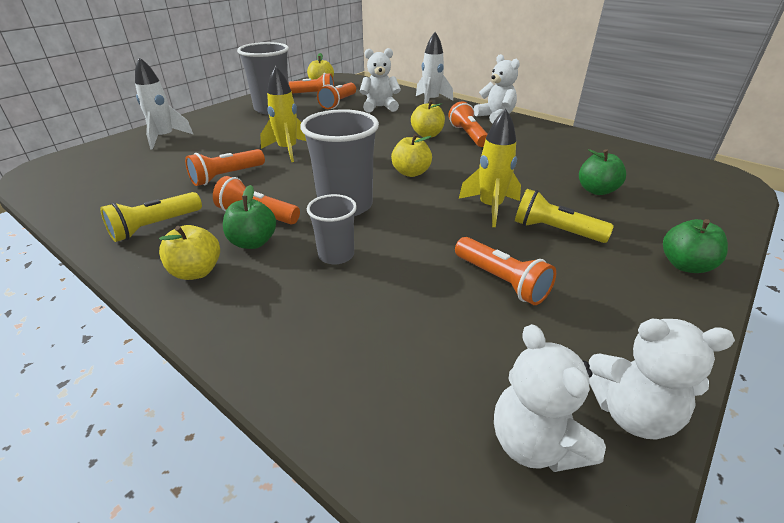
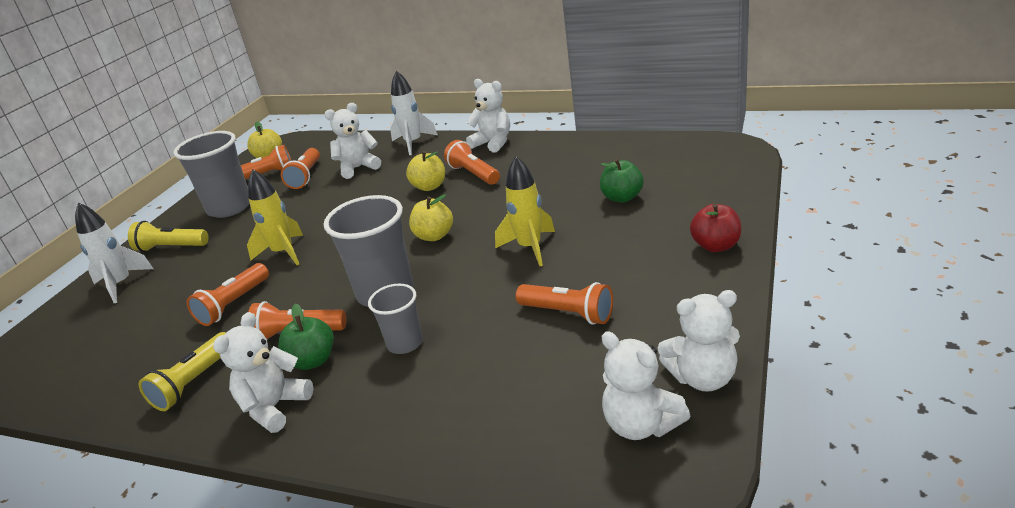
camera: 15 degrees left, 5 degrees down
yellow apple [159,225,220,280] -> white teddy bear [213,312,313,433]
yellow flashlight [515,189,614,243] -> yellow flashlight moved to [128,221,208,252]
green apple [663,219,728,273] -> red apple [690,204,741,252]

